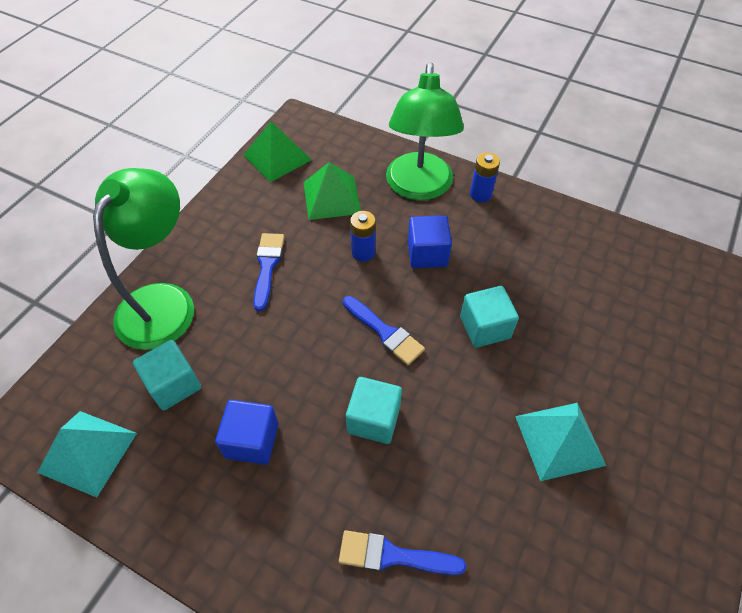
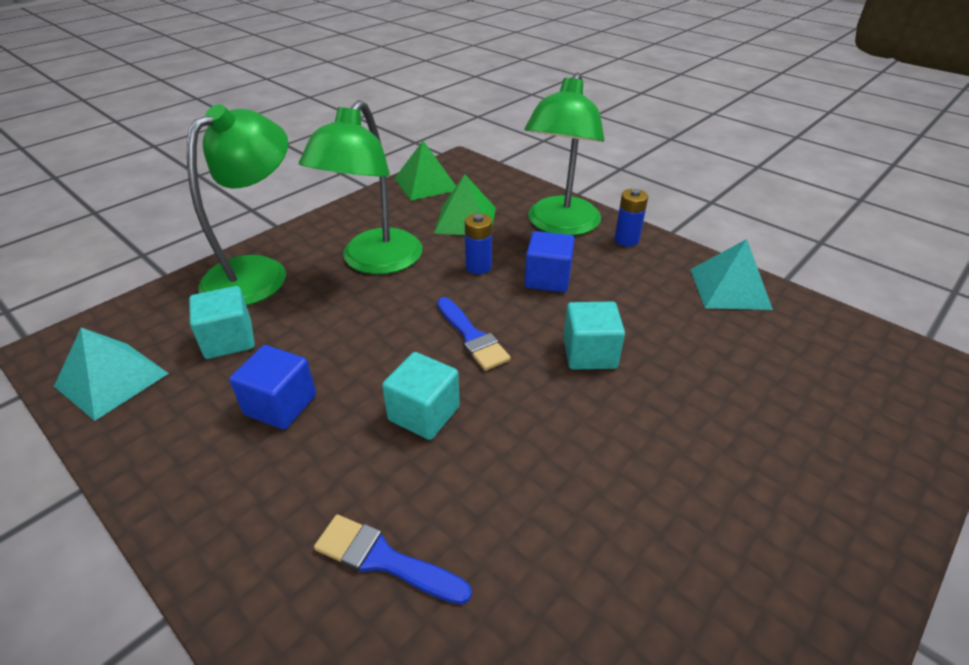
camera: 15 degrees right, 15 degrees down
blue brush [253,233,285,311] -> green lamp [299,100,422,274]
turquoise pyramid [515,403,606,481] -> turquoise pyramid moved to [690,239,773,310]

